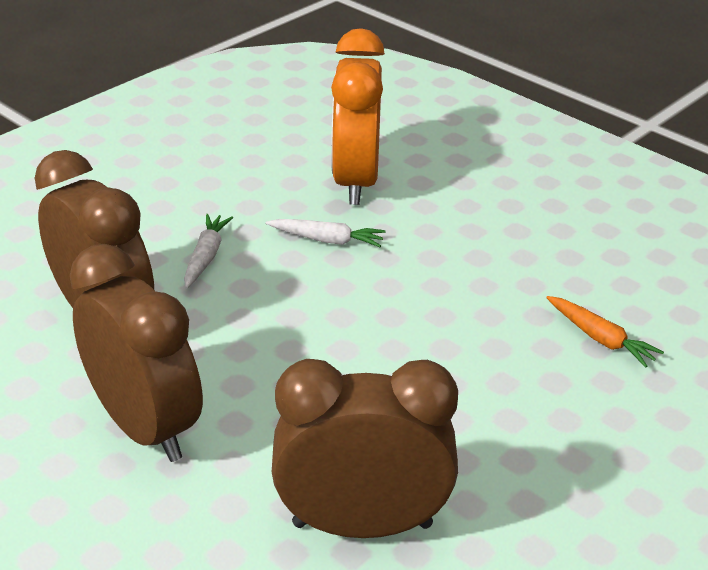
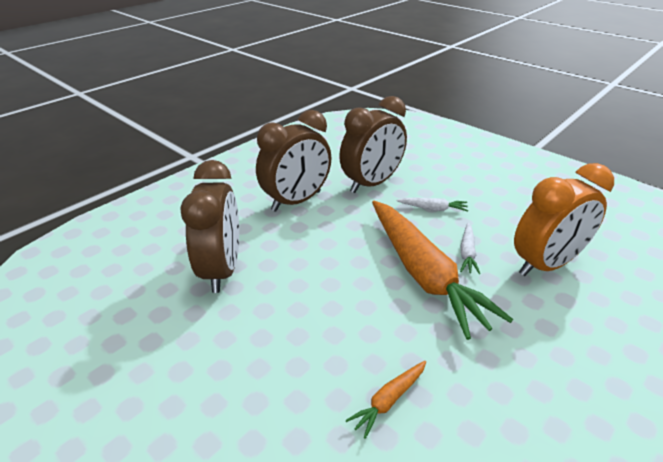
camera: 90 degrees right, 0 degrees up
orange clock [331,28,385,205] -> orange clock turned 150 degrees clockwise [514,163,614,276]
none -> orange carrot [372,201,513,340]

